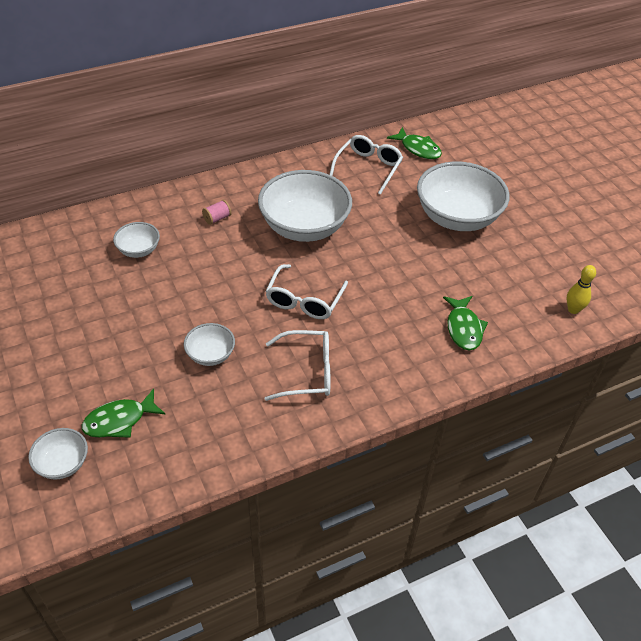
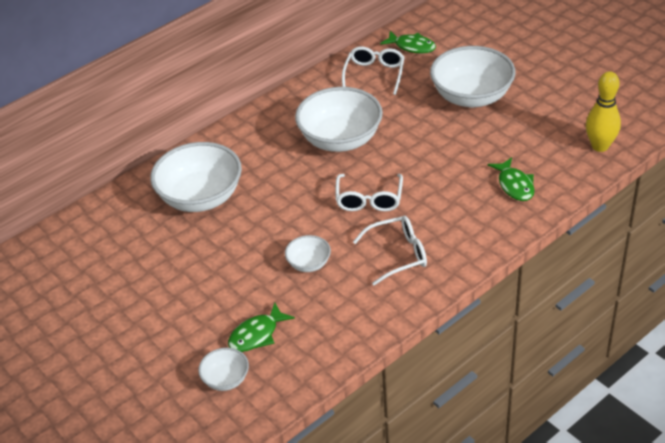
camera: 10 degrees left, 5 degrees down
white bowl [113,222,160,258] -> white bowl [150,142,242,212], size x2.11
pink spool [202,200,232,225] -> none
yellow bowling pin [567,265,596,314] -> yellow bowling pin [586,71,621,152], size x1.65

